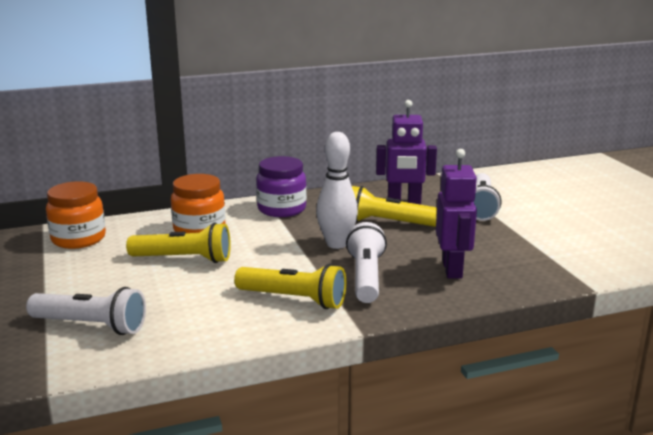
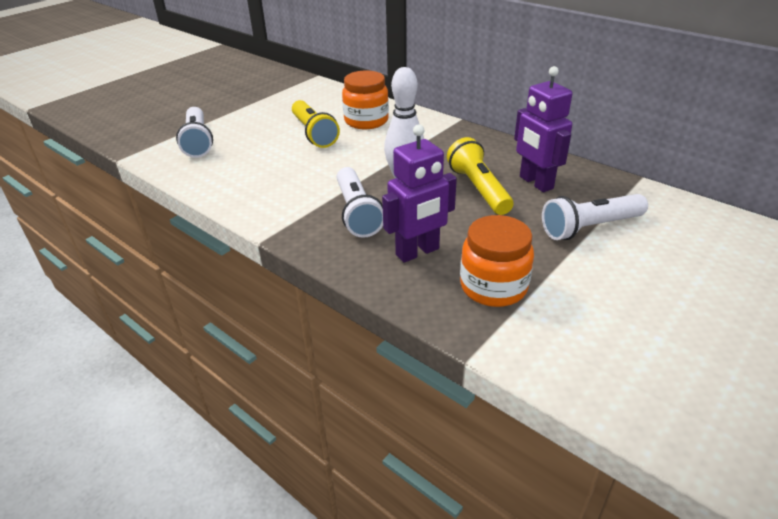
camera: 60 degrees right, 15 degrees up
orange jar [46,181,106,249] -> orange jar moved to [460,215,534,307]
yellow flashlight [234,264,346,309] -> none
purple jar [256,156,307,217] -> none
white flashlight [346,222,387,303] -> white flashlight turned 105 degrees clockwise [337,167,383,238]

